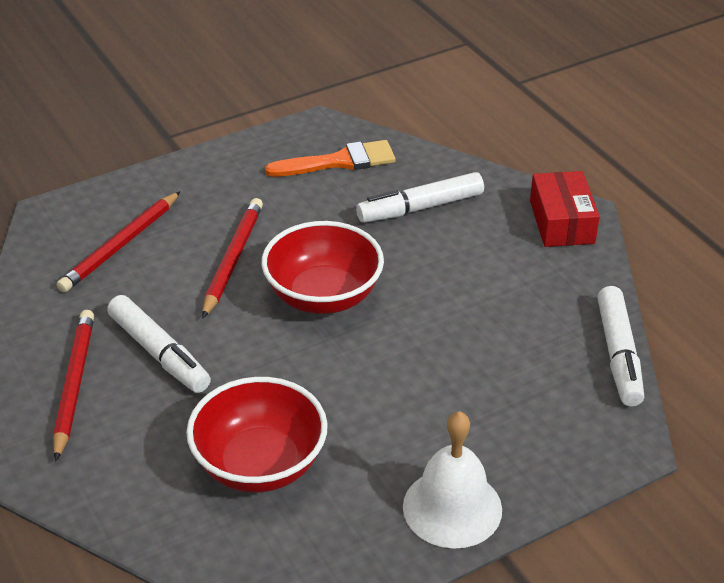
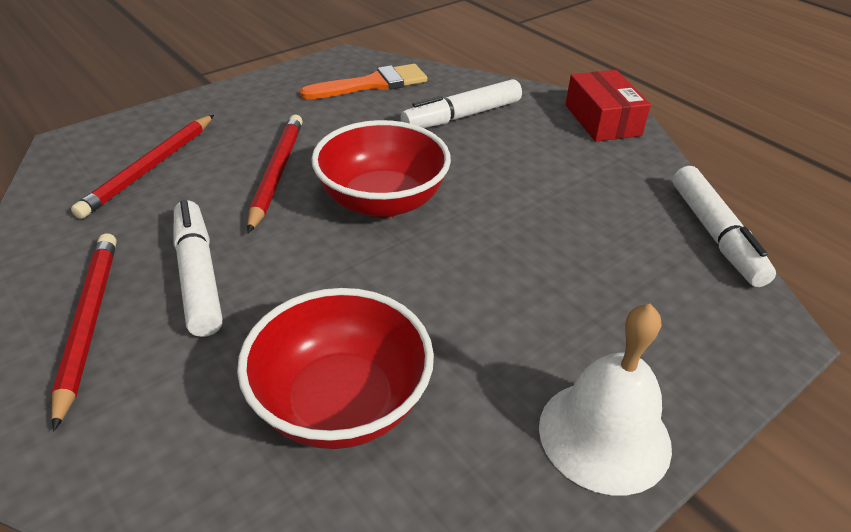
camera: 10 degrees left, 0 degrees up
white marker [107,295,211,393] -> white marker turned 150 degrees counterclockwise [174,200,223,337]

